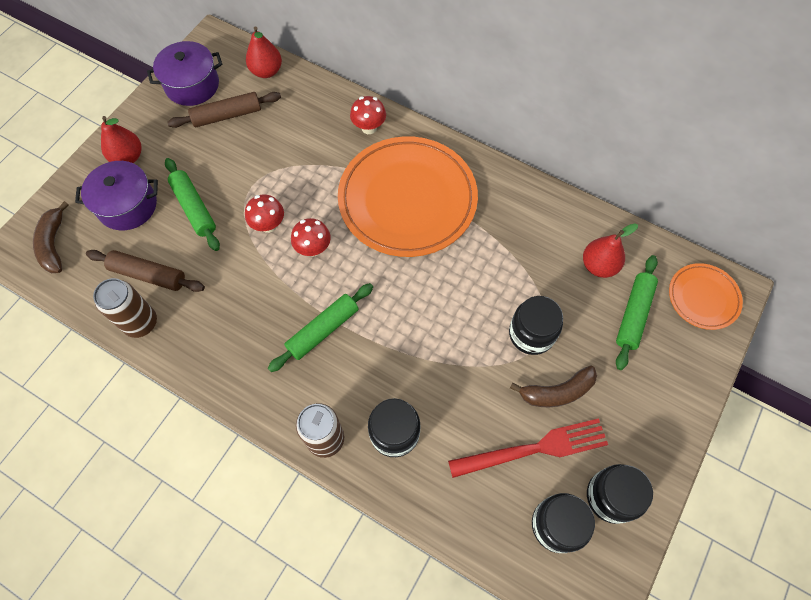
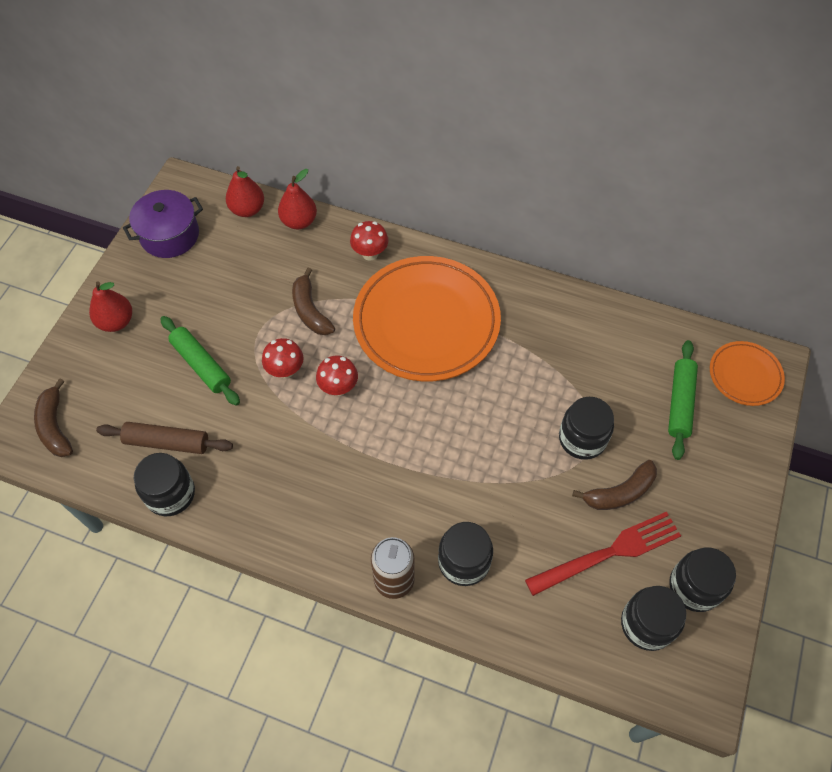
camera: 10 degrees left, 5 degrees down
purple pot [75,161,158,230] -> none
brown can [93,278,157,338] -> black jar [134,453,195,516]
brown rolling pin [167,92,281,128] -> none
green rolling pin [268,283,373,372] -> none
red pear [583,223,638,278] -> red pear moved to [278,169,317,229]
none -> brown banana [292,268,335,335]

